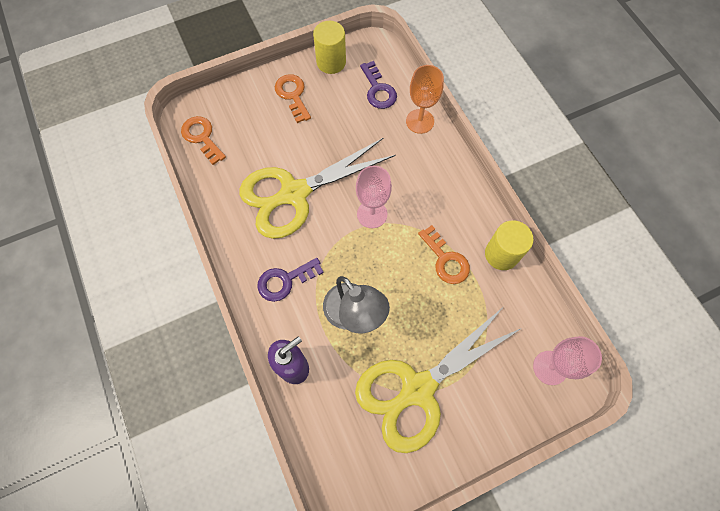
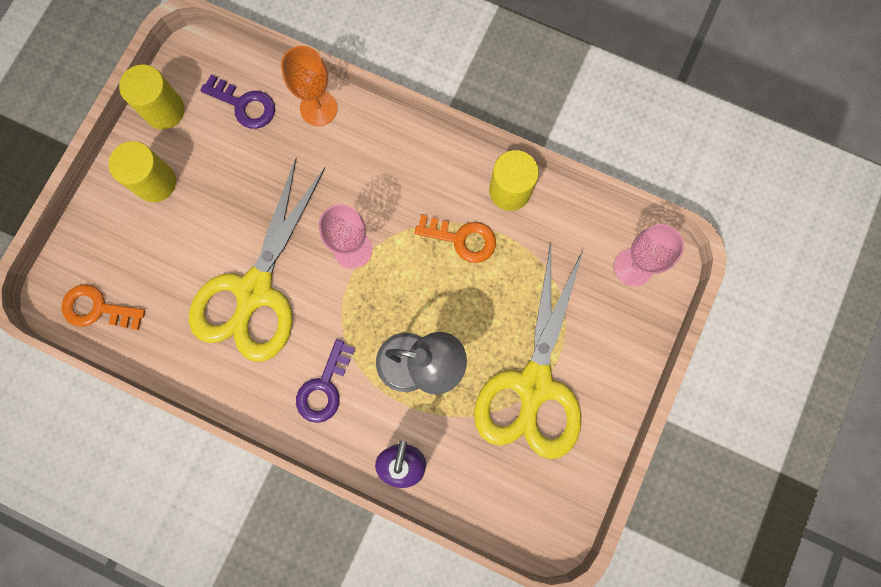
camera: 40 degrees left, 10 degrees up
orange key [275,74,311,123] -> yellow cylinder [109,141,176,202]

